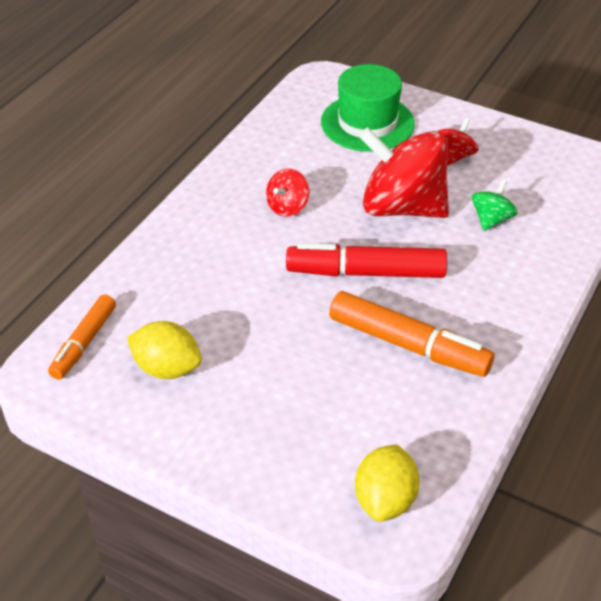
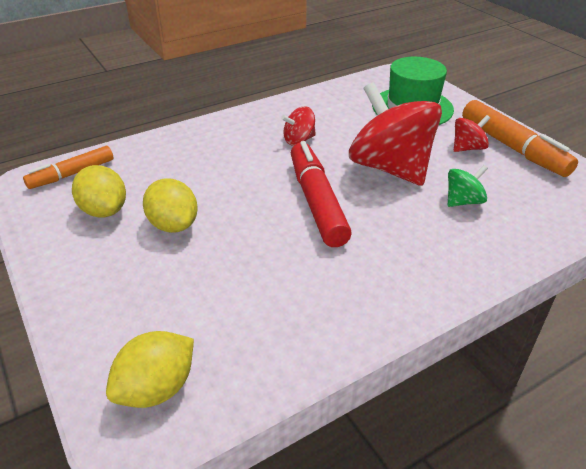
camera: 30 degrees right, 5 degrees down
red marker [286,243,447,278] -> red marker turned 45 degrees clockwise [291,141,352,247]
orange marker [329,291,494,377] -> orange marker moved to [462,100,578,177]
none -> yellow lemon [143,178,198,233]

